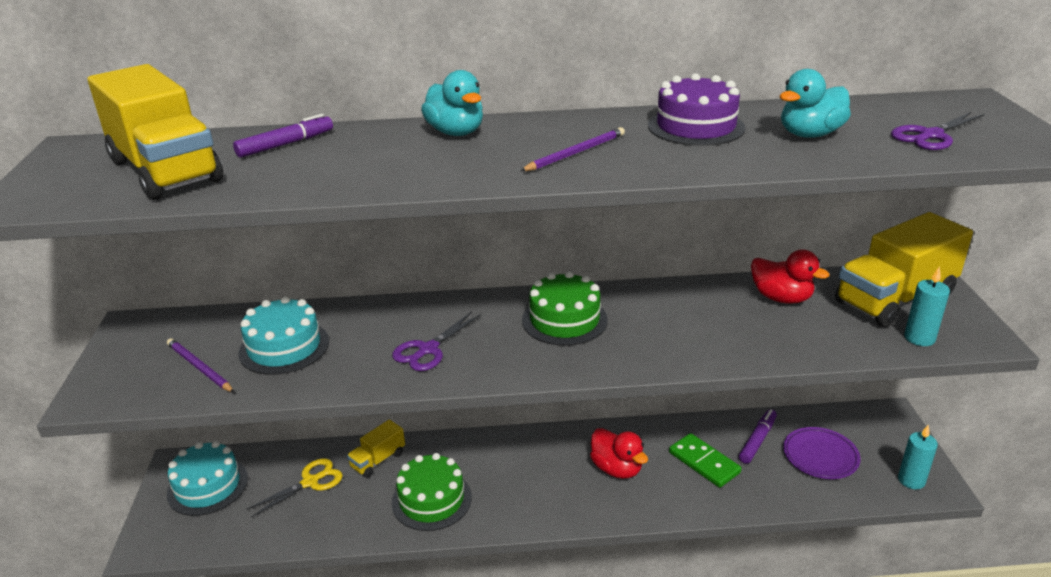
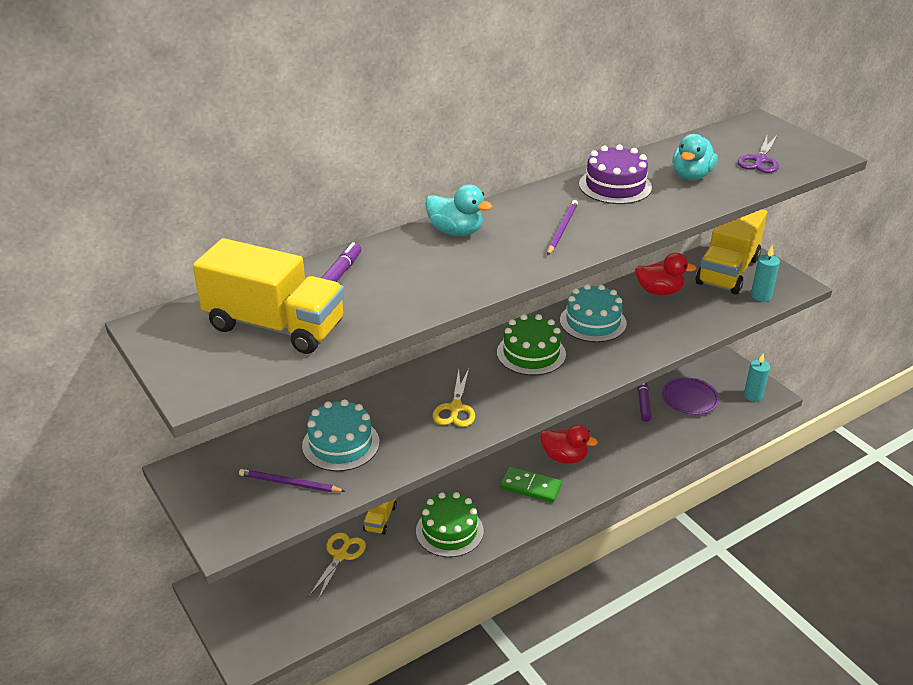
camera: 30 degrees left, 5 degrees up
turquoise cake [167,441,248,516] -> turquoise cake moved to [560,284,627,342]
purple scissors [392,311,481,371] -> yellow scissors [433,369,475,427]
green domino [669,433,742,488] -> green domino moved to [500,467,562,503]

